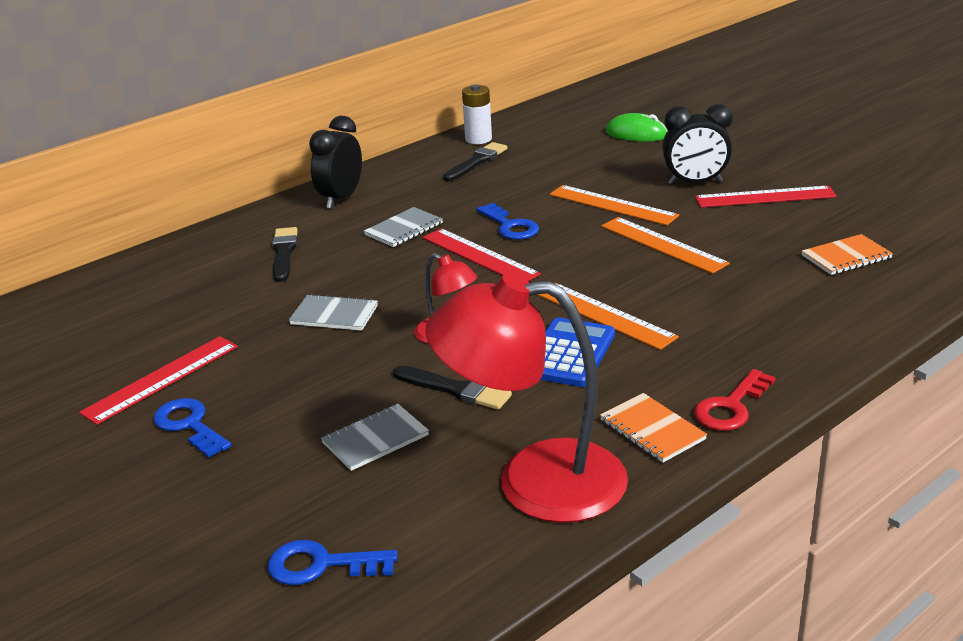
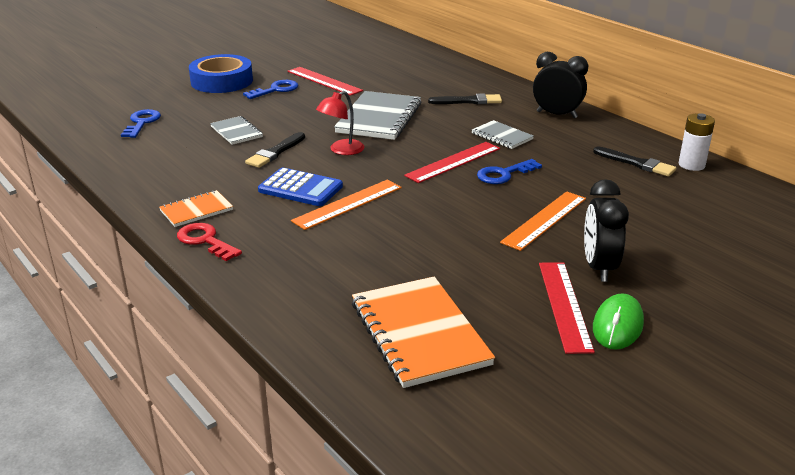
camera: 90 degrees right, 0 degrees up
grey notebook [289,294,378,331] -> grey notebook [334,91,421,140], size x1.88
red lamp [425,273,628,523] -> none
orange ruler [601,217,730,274] -> none
green mouse [606,113,667,142] -> green mouse moved to [593,293,644,350]
orange notebook [802,234,893,275] -> orange notebook [352,277,495,388], size x1.88
none -> blue tape [189,54,253,93]

